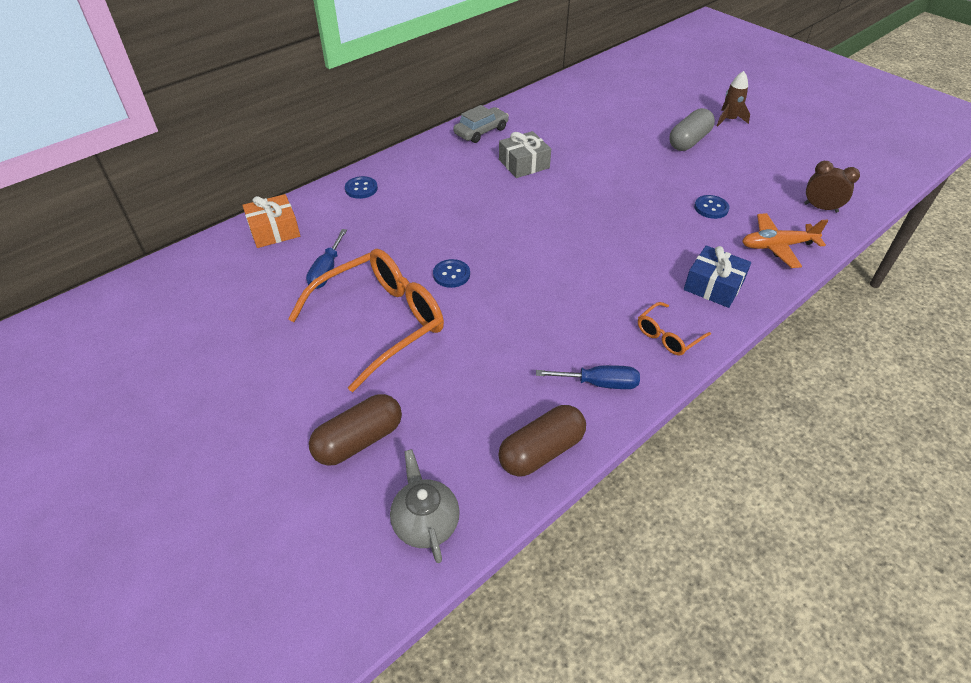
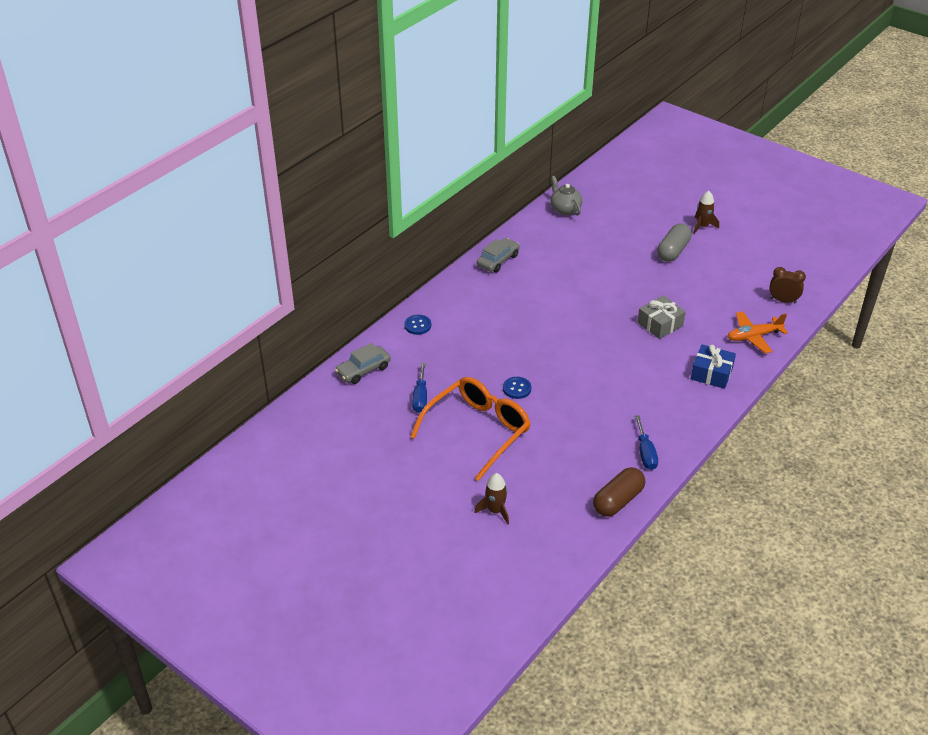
camera: 10 degrees left, 5 degrees down
orange gift [242,194,300,248] -> grey car [335,343,391,384]
brown capsule [309,394,402,466] -> brown rocket [474,473,509,524]
grey teapot [390,449,460,563] -> grey teapot moved to [551,176,582,216]
grey gift [499,131,551,178] -> grey gift moved to [637,296,686,339]
blue screwdriver [536,365,640,389] -> blue screwdriver turned 90 degrees clockwise [635,415,658,470]
orange glasses [638,302,711,355] -> none
blue button [694,195,730,219] -> none

